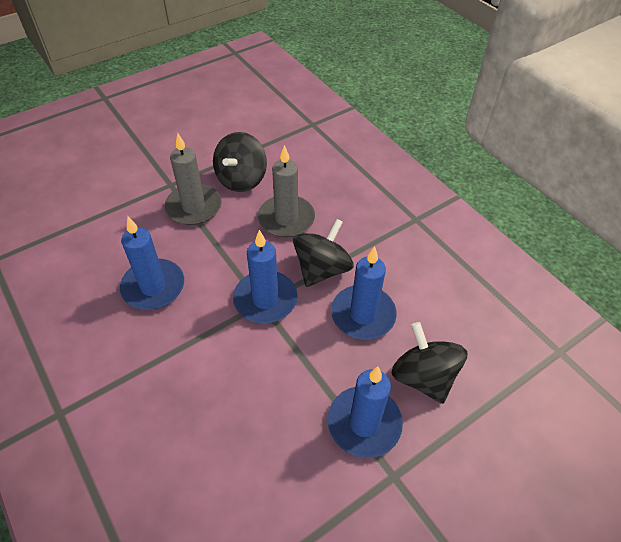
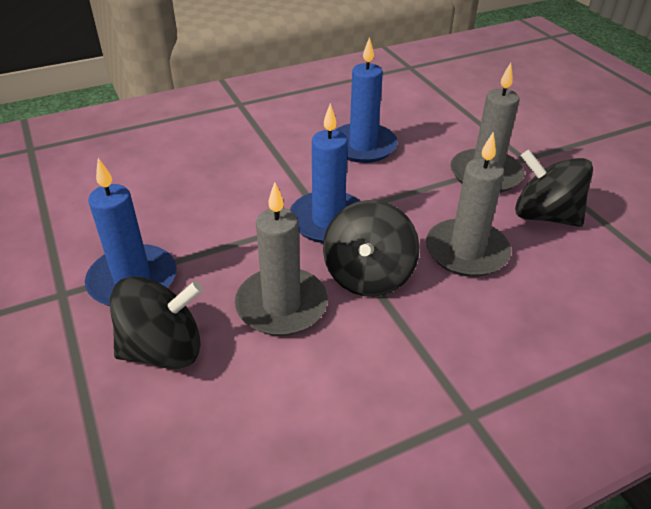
camera: 100 degrees right, 10 degrees down
black spinning top [293,218,354,287] -> black spinning top turned 60 degrees clockwise [323,200,420,297]
blue candle [331,246,397,340] -> grey candle [235,182,328,336]

